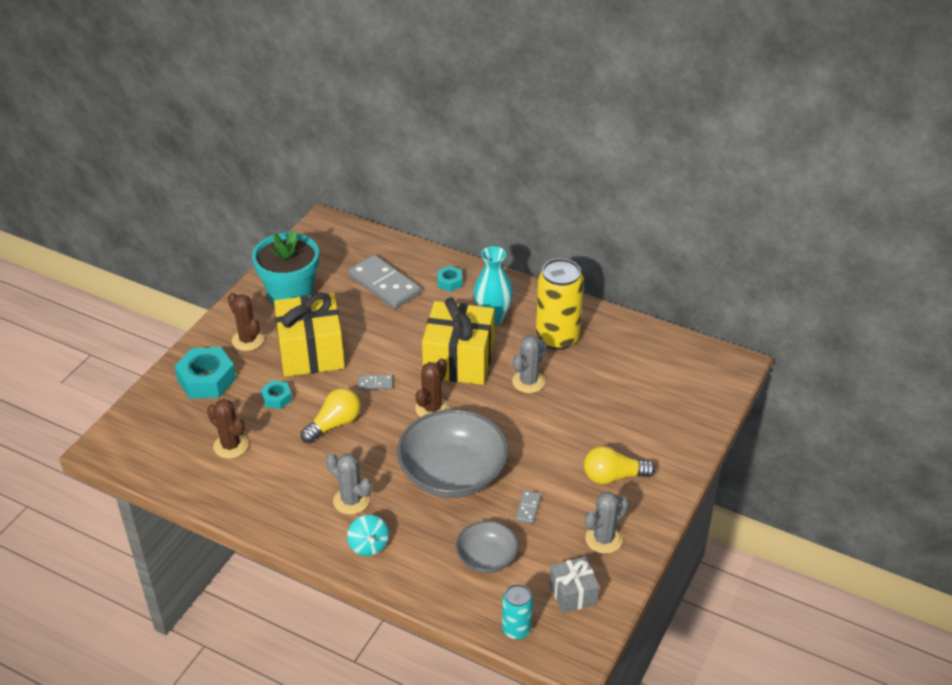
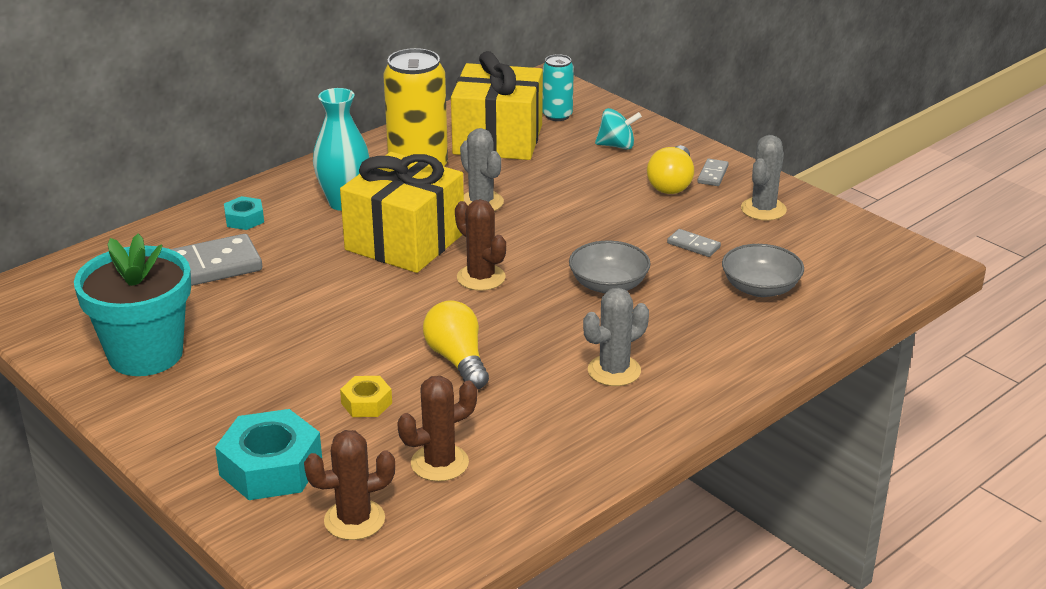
camera: 70 degrees left, 10 degrees down
brown cactus [228,293,264,351] -> brown cactus moved to [304,430,395,540]
turquoise nut [261,381,292,409] -> yellow nut [340,376,392,417]
yellow gift [274,293,345,377] -> yellow gift moved to [451,51,543,160]
turquoise spinning top [347,515,389,556] -> turquoise spinning top moved to [595,108,642,149]
grey domino [358,375,393,390] -> grey domino moved to [697,159,729,186]
grey bowl [397,409,508,498] -> grey bowl [569,241,651,293], size x0.54
turquoise can [502,584,533,640] -> turquoise can moved to [542,54,574,121]
grey gift [549,557,599,613] -> none
grey cactus [585,492,629,554] -> grey cactus turned 45 degrees clockwise [741,135,787,221]

